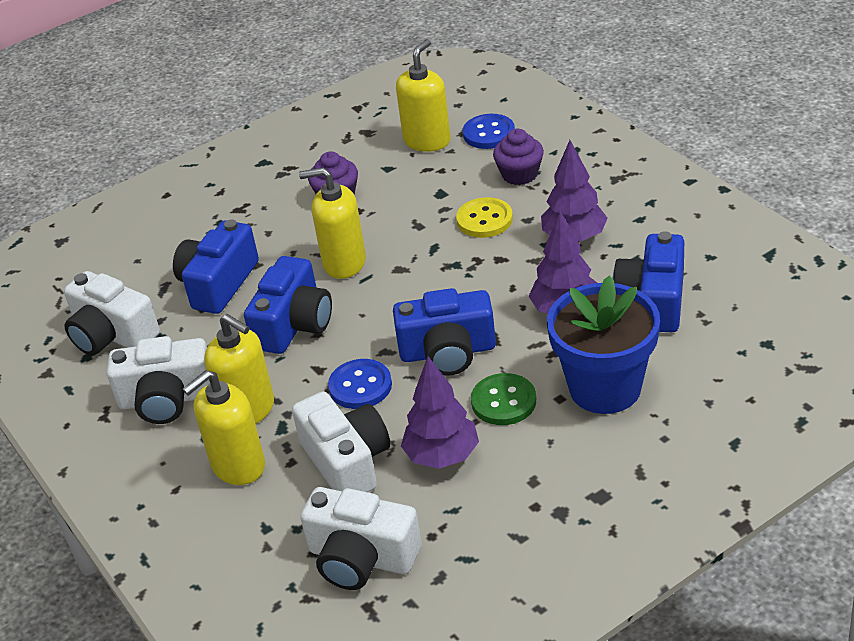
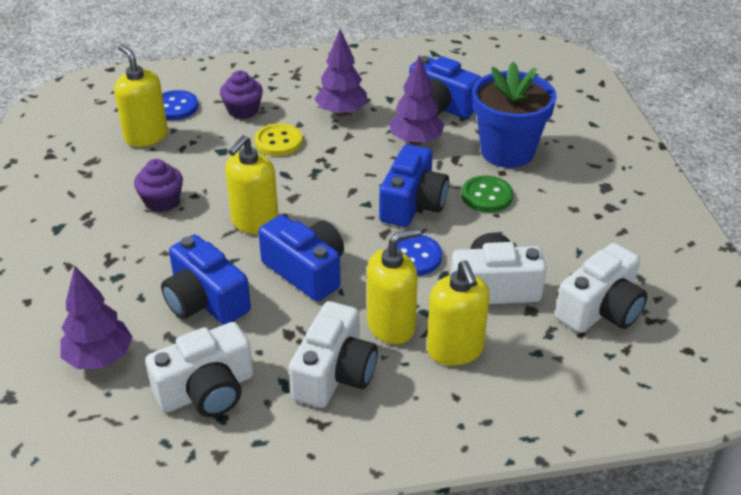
camera: 70 degrees left, 0 degrees up
purple tree [401,356,479,469] -> purple tree moved to [61,266,132,369]

